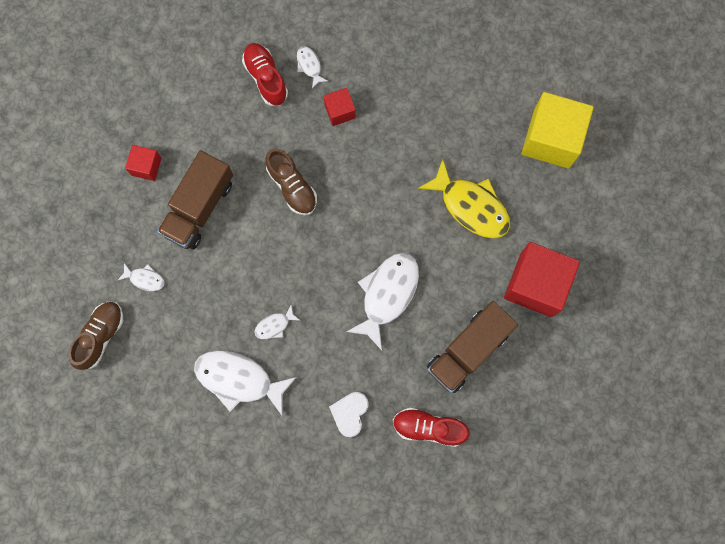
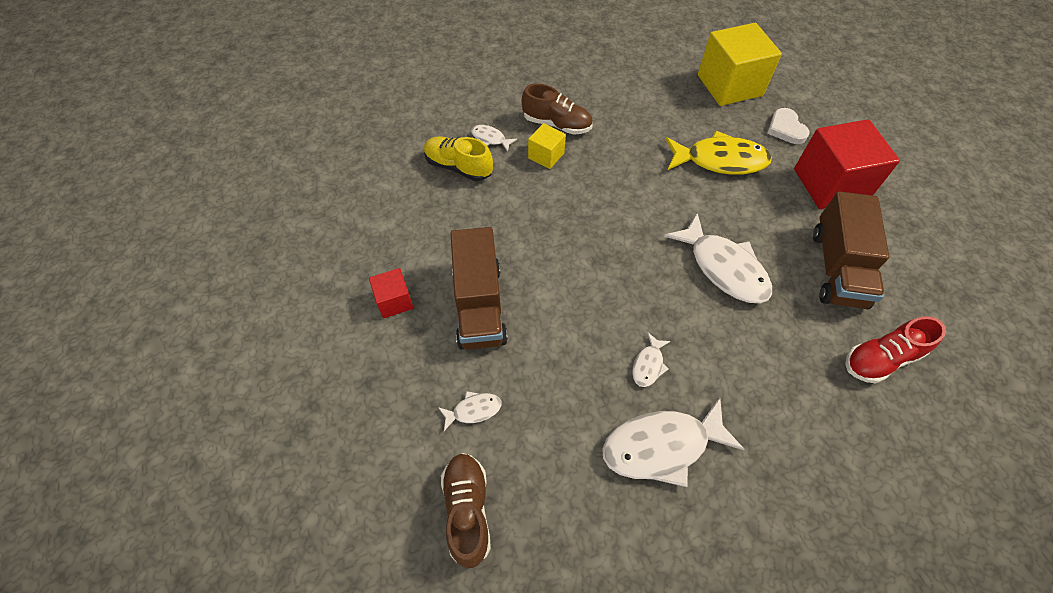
camera: 35 degrees left, 20 degrees down
red shoe [242,43,288,106] -> yellow shoe [424,137,493,181]
brown shoe [266,148,317,215] -> brown shoe moved to [522,84,593,135]
red cube [323,88,356,126] -> yellow cube [528,123,566,169]
white heart [329,392,369,437] -> white heart moved to [767,108,810,144]
white fish [346,252,419,351] -> white fish turned 150 degrees clockwise [664,213,772,303]

